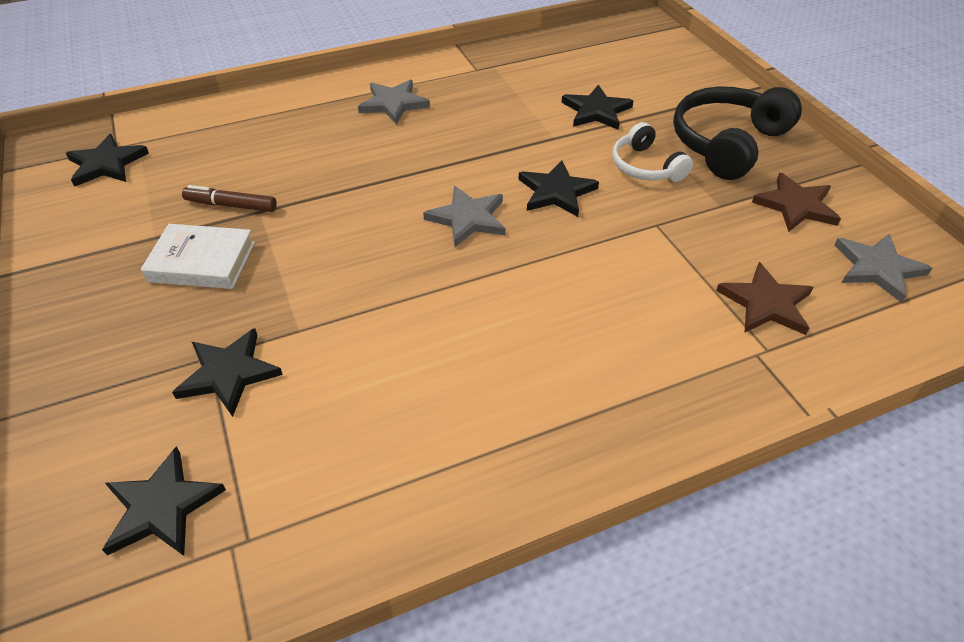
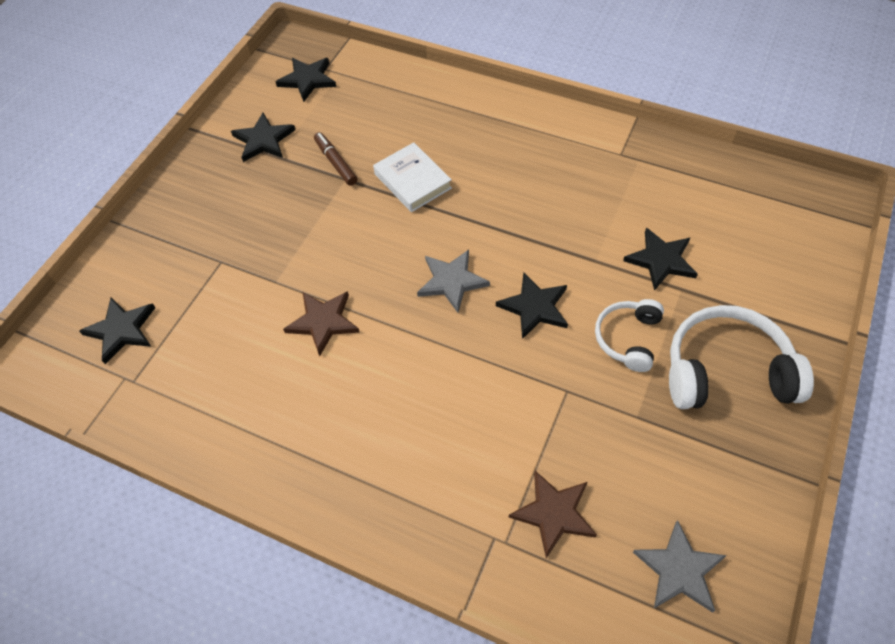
camera: 50 degrees right, 10 degrees up
white book [141,224,255,289] -> white book moved to [373,142,452,212]
black star [172,328,283,417] -> black star moved to [231,113,295,162]
grey star [358,79,430,125] -> none
black headphones [673,86,802,180] -> white headphones [669,305,814,409]
brown star [752,173,841,232] -> brown star moved to [283,291,360,357]

